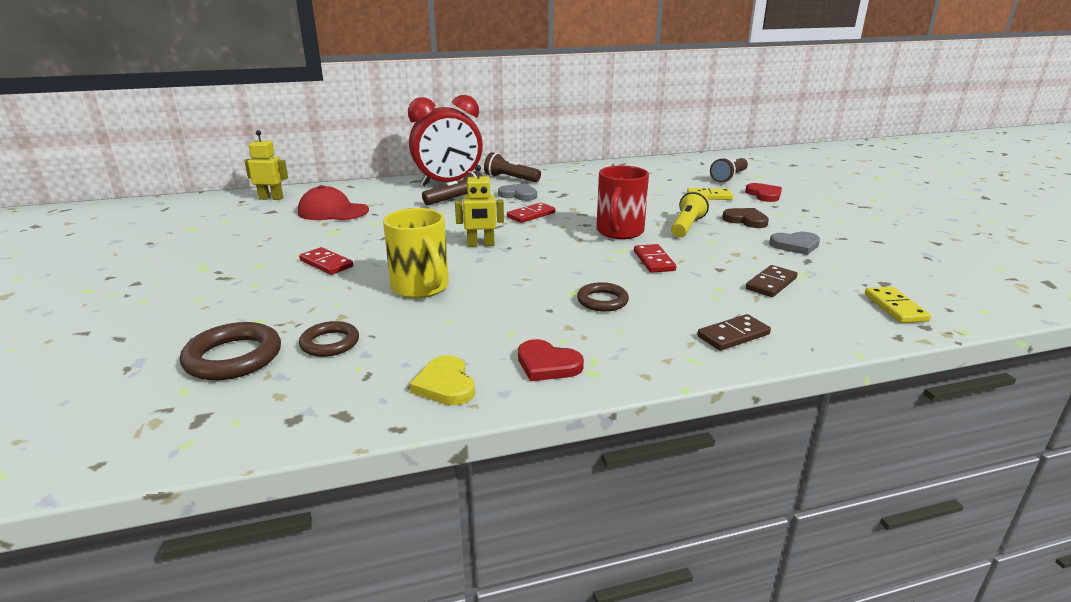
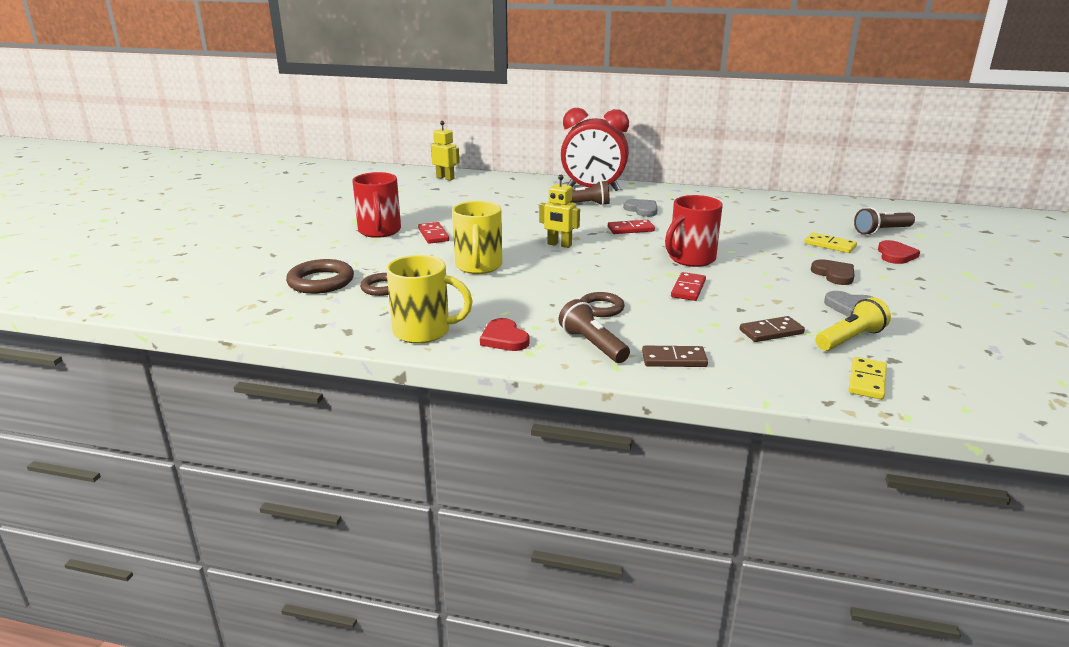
camera: 30 degrees right, 0 degrees up
red cap [298,185,369,220] -> none
yellow heart [410,355,475,405] -> yellow mug [386,255,473,344]
brown flashlight [484,152,541,182] -> brown flashlight moved to [559,299,630,363]
yellow flashlight [671,190,709,238] -> yellow flashlight moved to [815,297,891,351]
none -> red mug [352,172,401,238]

